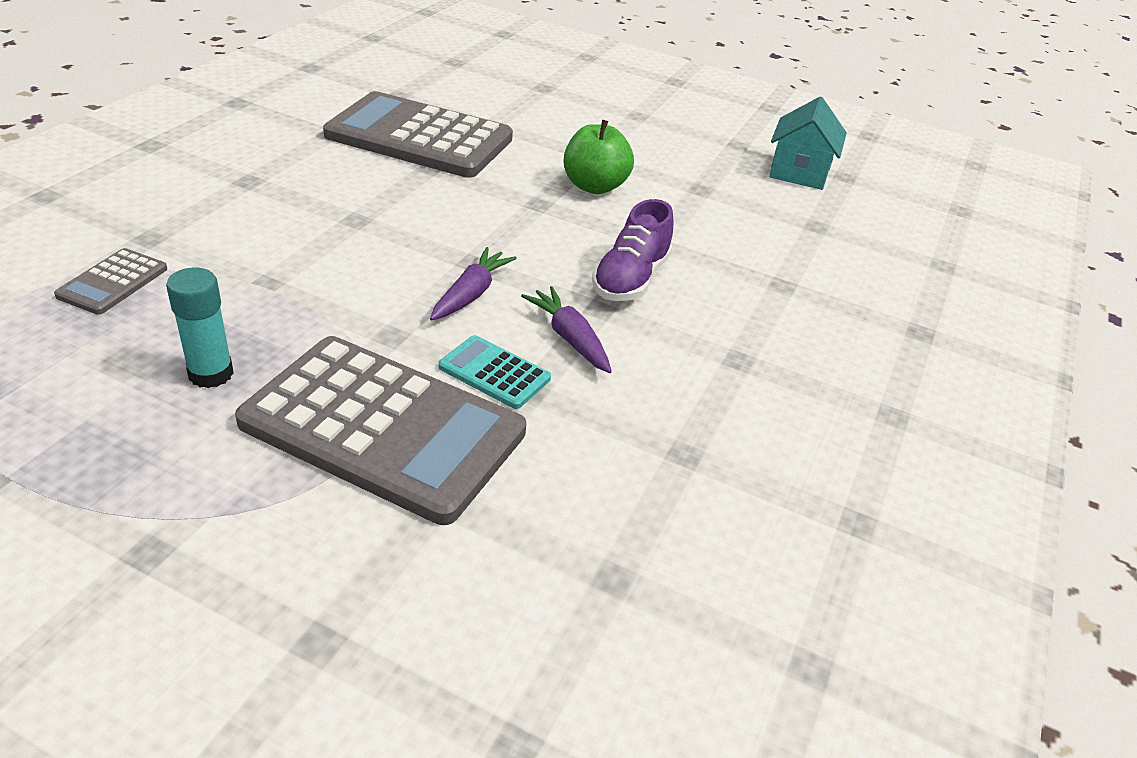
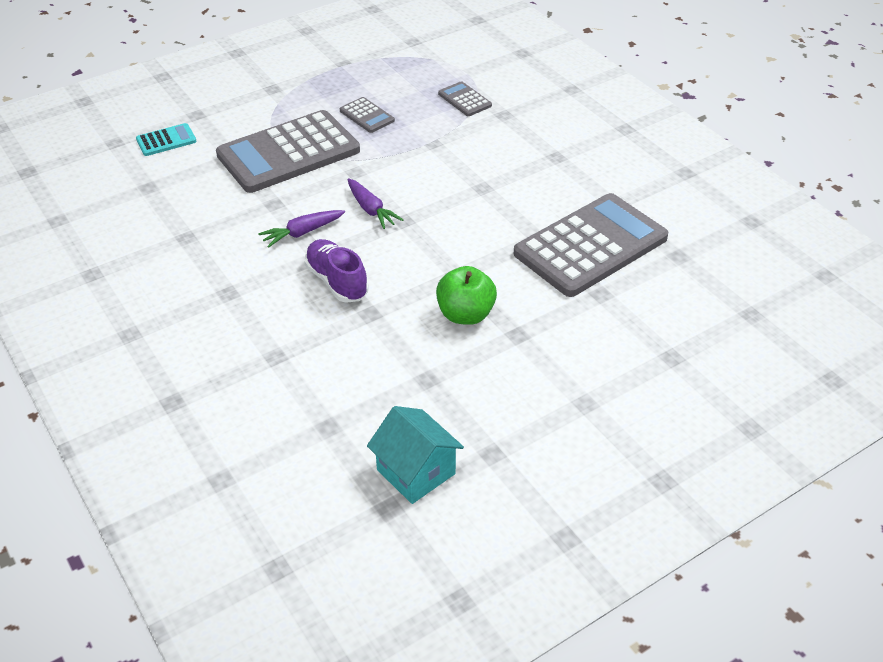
camera: 125 degrees right, 5 degrees up
turquoise glue stick [166,268,234,388] -> grey calculator [340,97,395,133]
turquoise calculator [438,335,551,409] -> turquoise calculator moved to [136,123,197,156]
purple carrot [521,286,612,373] -> purple carrot turned 150 degrees clockwise [258,210,345,248]

